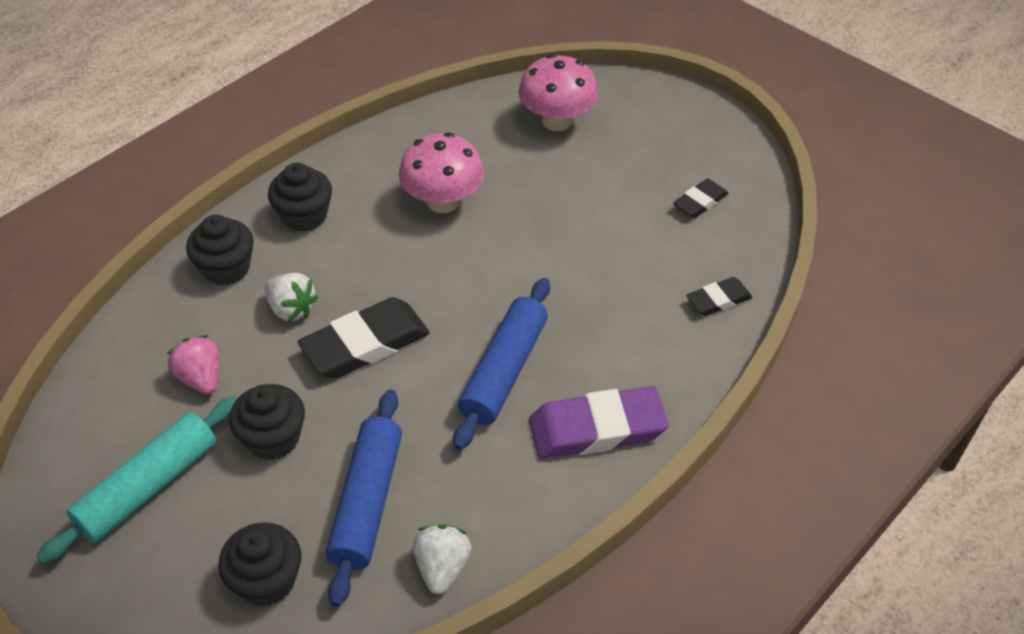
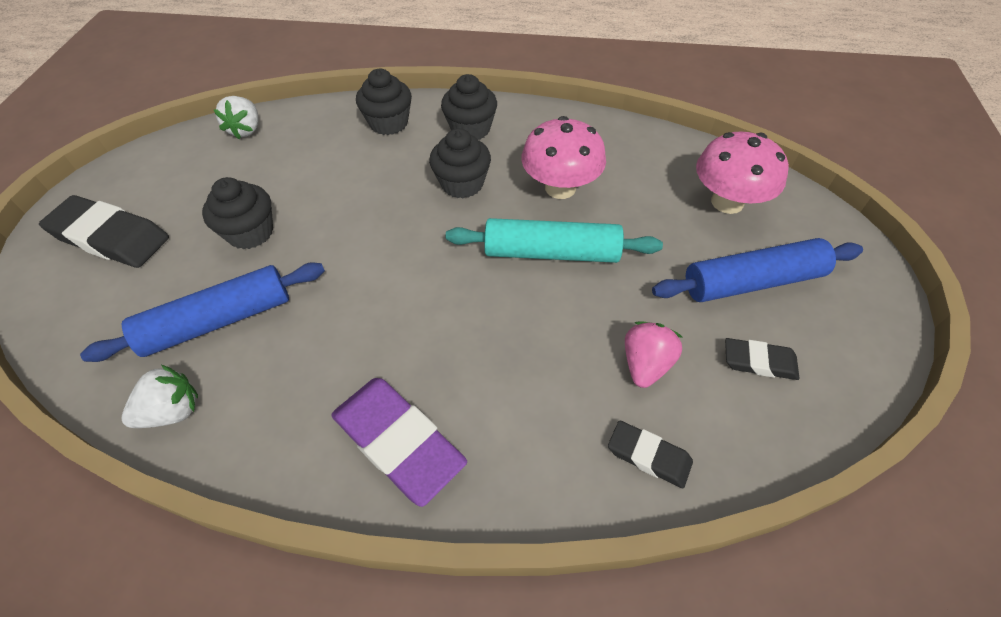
camera: 55 degrees right, 5 degrees up
turquoise rolling pin [37,396,238,564] -> turquoise rolling pin moved to [446,218,663,263]
pink strawberry [167,335,220,395] -> pink strawberry moved to [625,321,682,388]
black cupcake [218,522,301,607] -> black cupcake moved to [429,128,491,198]
white strawberry [265,273,318,322] -> white strawberry moved to [214,96,259,140]
black eraser [297,297,430,379] -> black eraser moved to [39,195,169,268]
blue rolling pin [453,278,550,450] -> blue rolling pin moved to [652,238,863,302]

